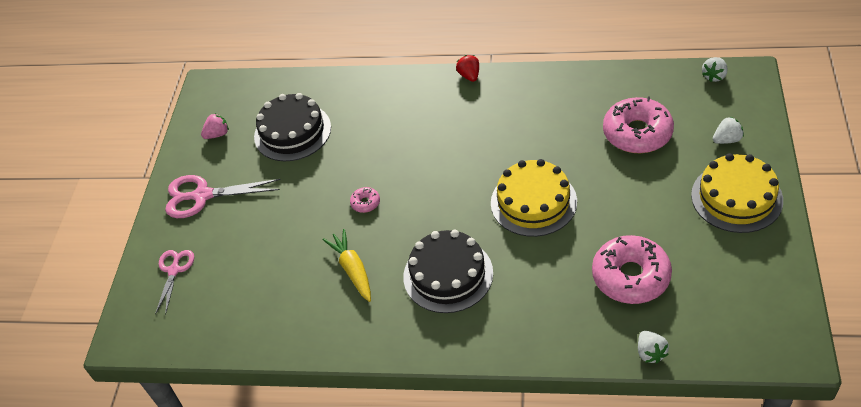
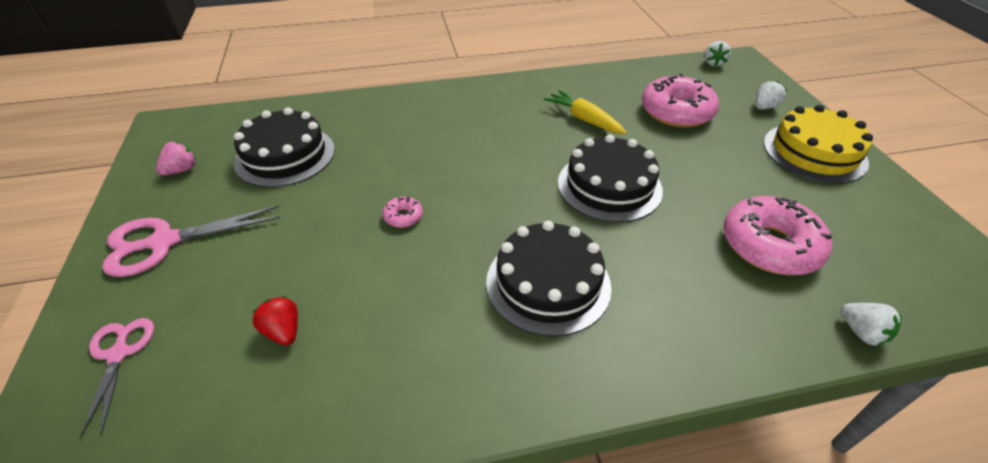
camera: 25 degrees left, 5 degrees down
yellow carrot [323,229,371,302] -> yellow carrot moved to [544,90,627,134]
red strawberry [456,55,479,82] -> red strawberry moved to [252,296,298,346]
yellow cake [491,159,577,237] -> black cake [558,134,663,222]

